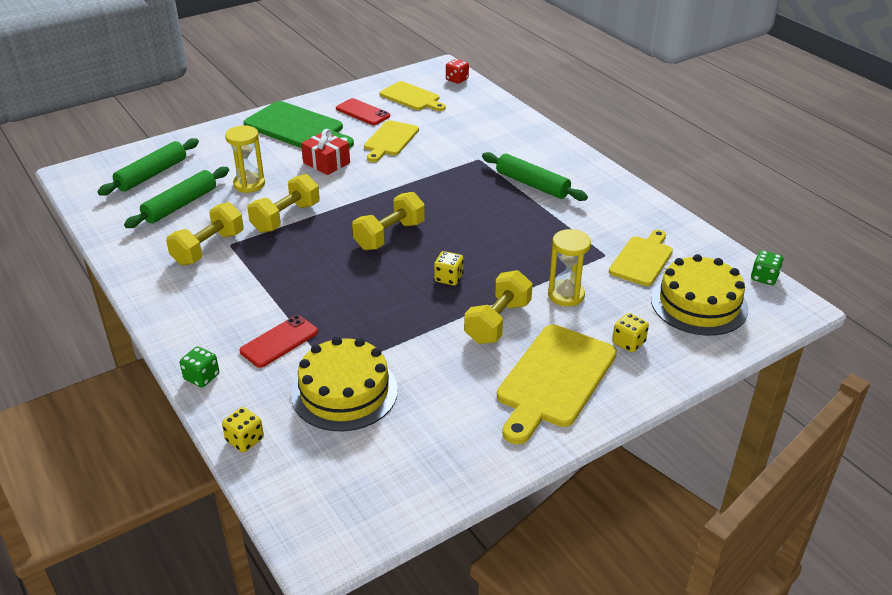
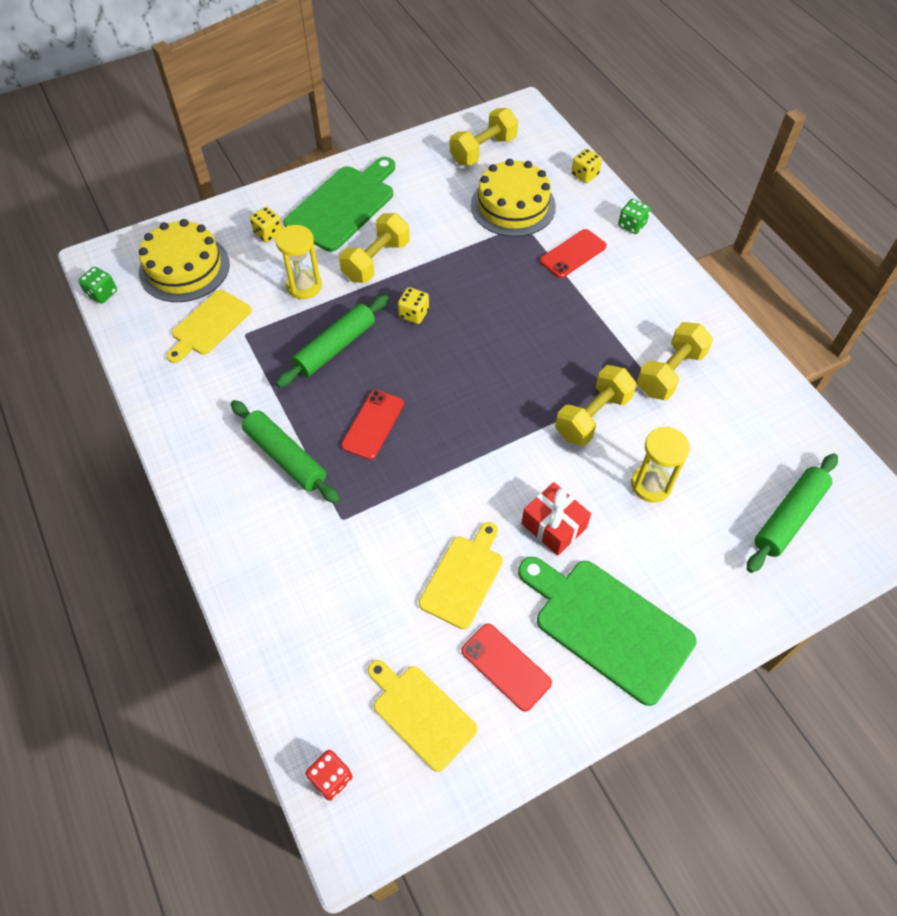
camera: 175 degrees left, 20 degrees up
green rolling pin [124,167,229,228] -> green rolling pin moved to [276,295,389,388]
yellow dumbbell [352,192,425,250] -> yellow dumbbell moved to [450,108,518,166]
yellow cutting board [497,325,617,444] -> green cutting board [283,157,395,252]
none -> red phone [341,390,404,460]

